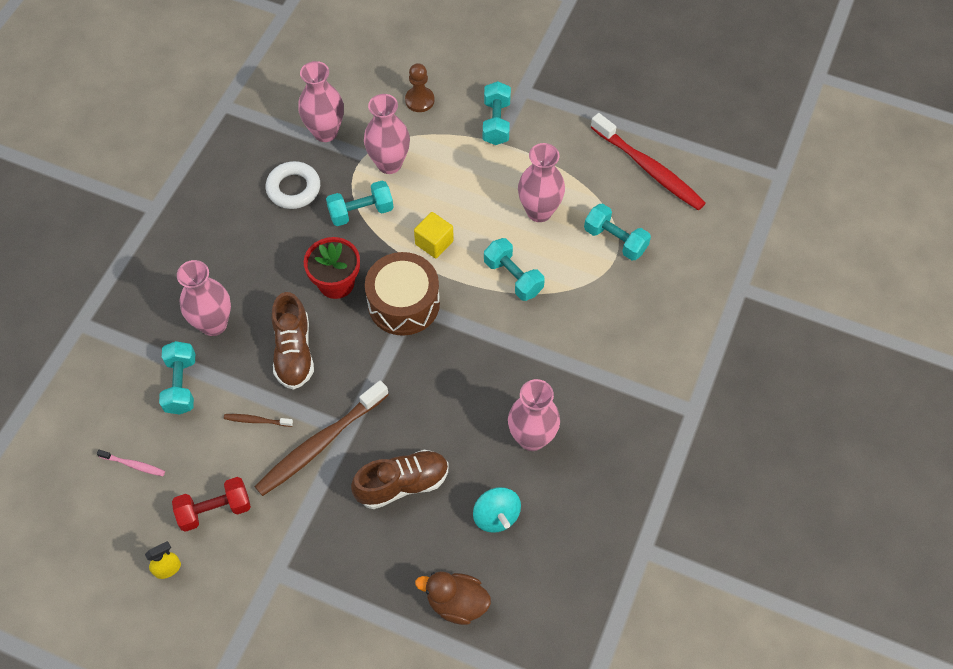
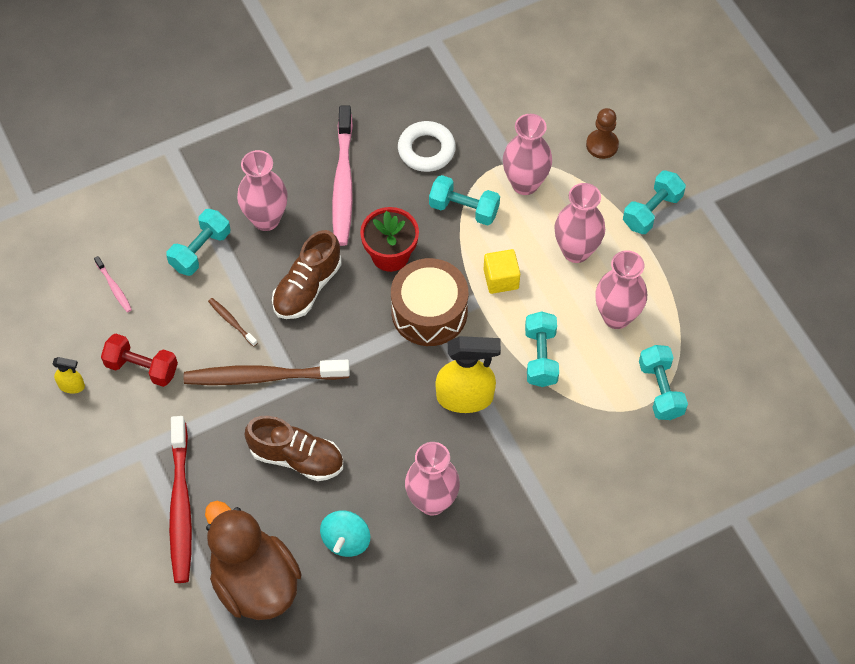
camera: 40 degrees right, 0 degrees up
pink vase [298,61,344,142] -> pink vase moved to [554,183,605,263]
brown duck [415,571,491,625] -> brown duck [205,501,302,620], size x1.69
red toothbrush [591,113,706,211] -> red toothbrush moved to [169,416,192,583]
none -> pink toothbrush [332,105,353,246]
none -> yellow spray bottle [435,336,501,413]

